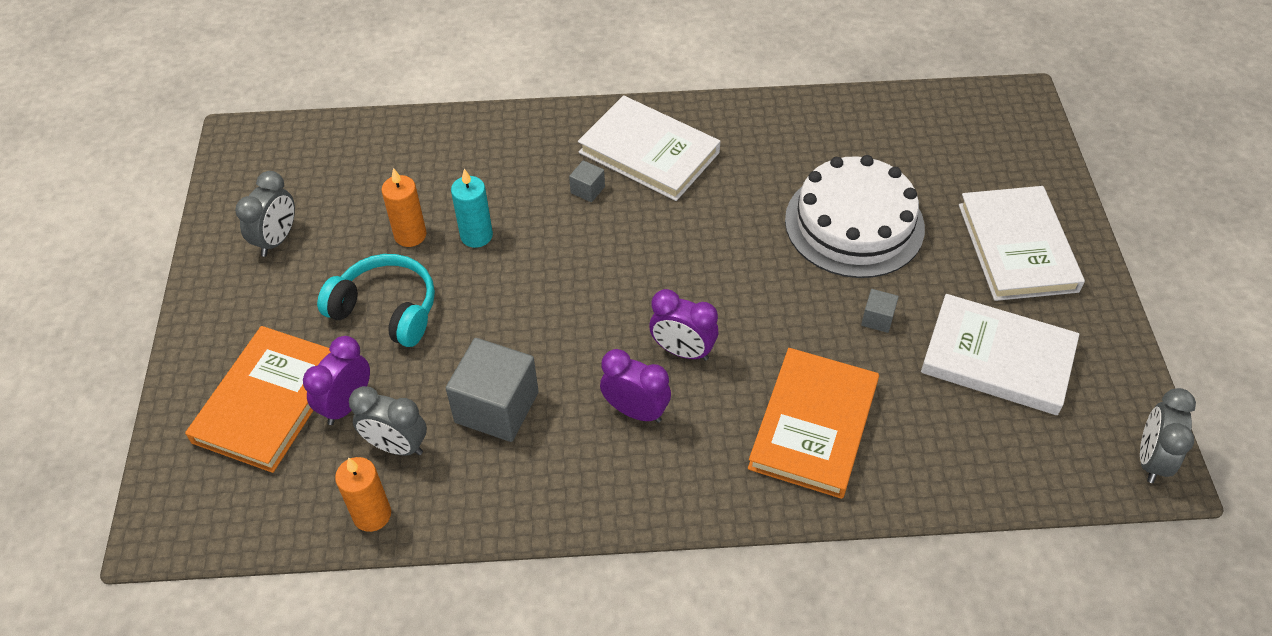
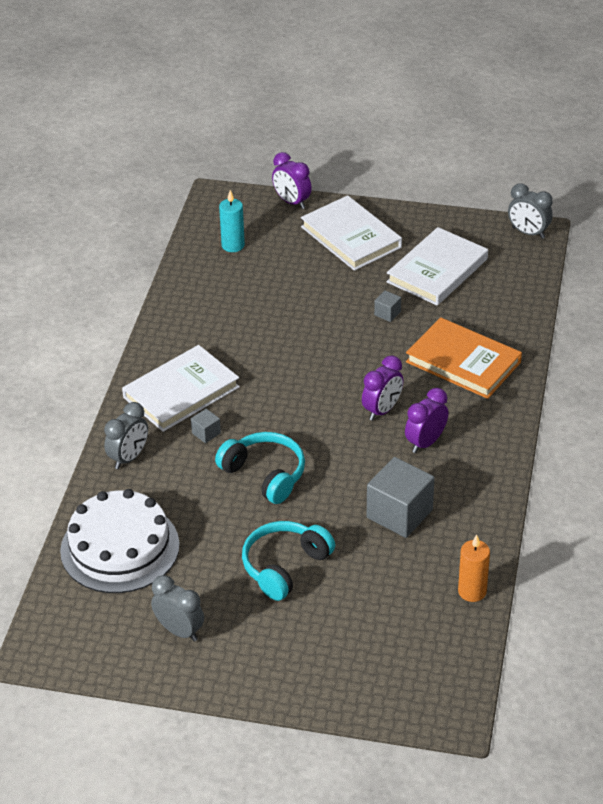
camera: 75 degrees left, 10 degrees down
orange book [185,326,330,473] -> none
purple clock [303,336,370,425] -> purple clock moved to [272,152,312,209]
grey clock [349,386,427,455] -> grey clock moved to [104,402,148,469]
orange candle [381,168,427,247] -> none
turquoise candle [451,169,493,248] -> turquoise candle moved to [219,190,245,252]
white cake [785,155,925,278] -> white cake moved to [60,489,180,593]
white book [959,186,1085,301] -> white book turned 45 degrees clockwise [301,195,402,271]
none -> turquoise headphones [215,432,305,504]

